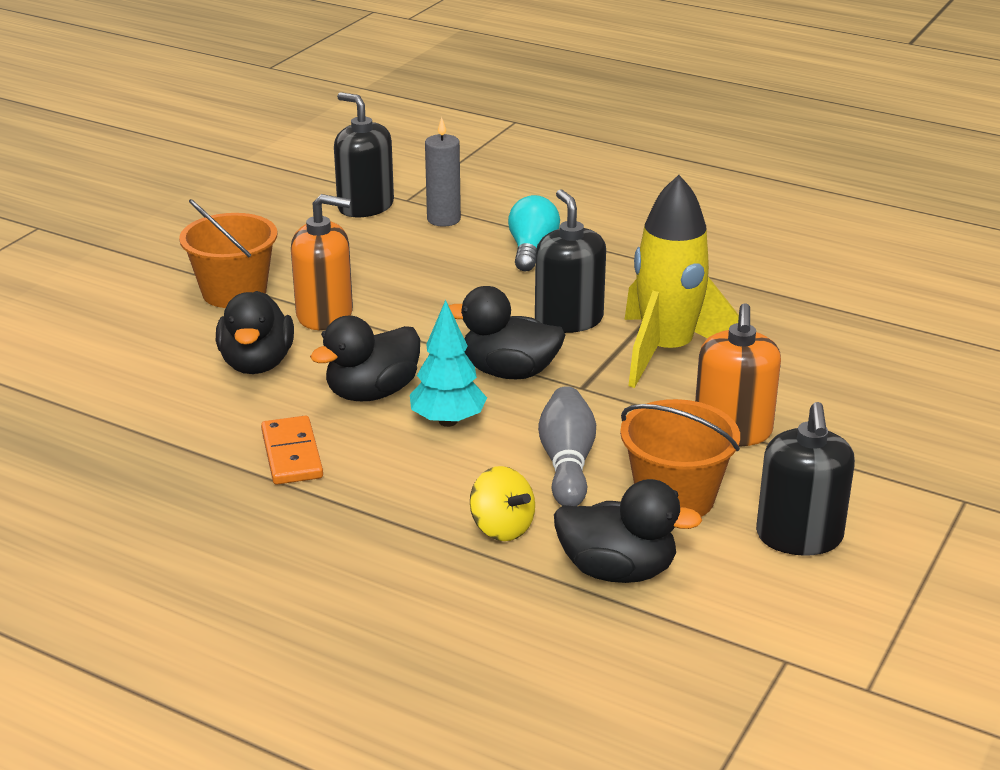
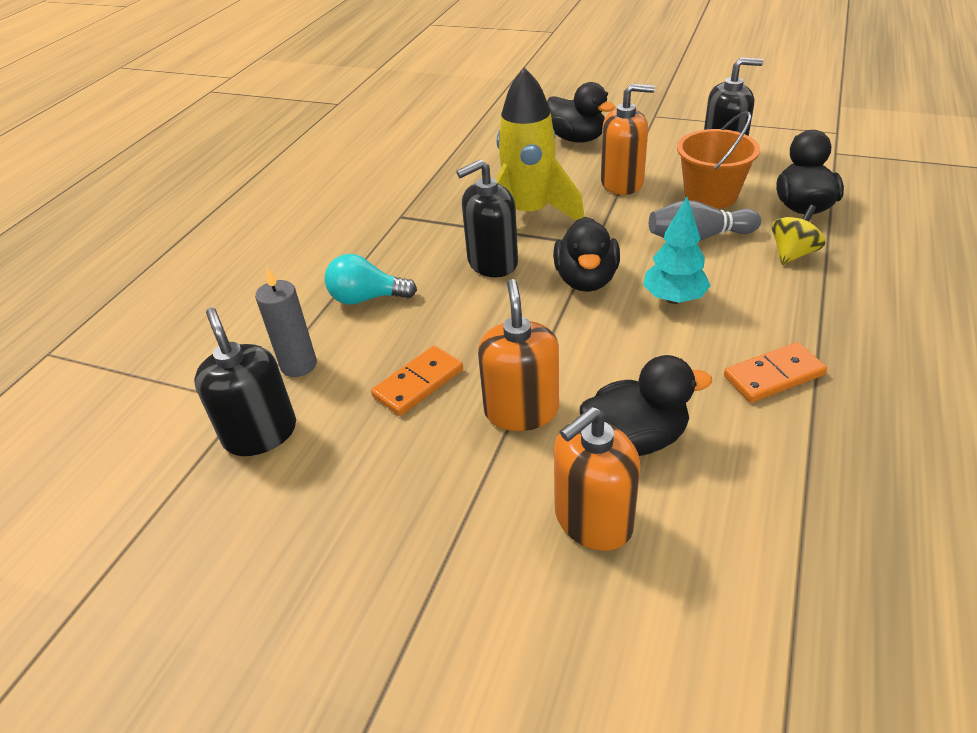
camera: 95 degrees left, 10 degrees up
orange bucket [179,199,278,308] -> none
black duck [310,316,420,401] -> black duck moved to [547,82,615,143]
black soap dispenser [334,92,394,217] -> black soap dispenser turned 120 degrees clockwise [194,308,296,456]
none -> orange domino [371,346,463,416]
none -> orange soap dispenser [554,407,641,551]

